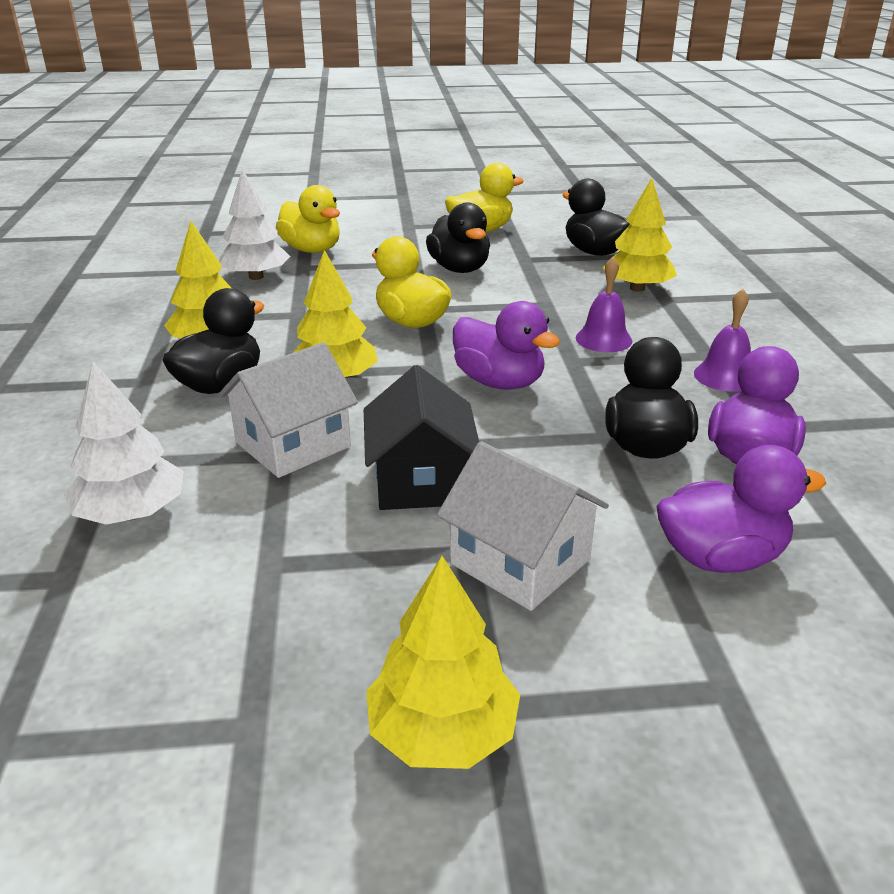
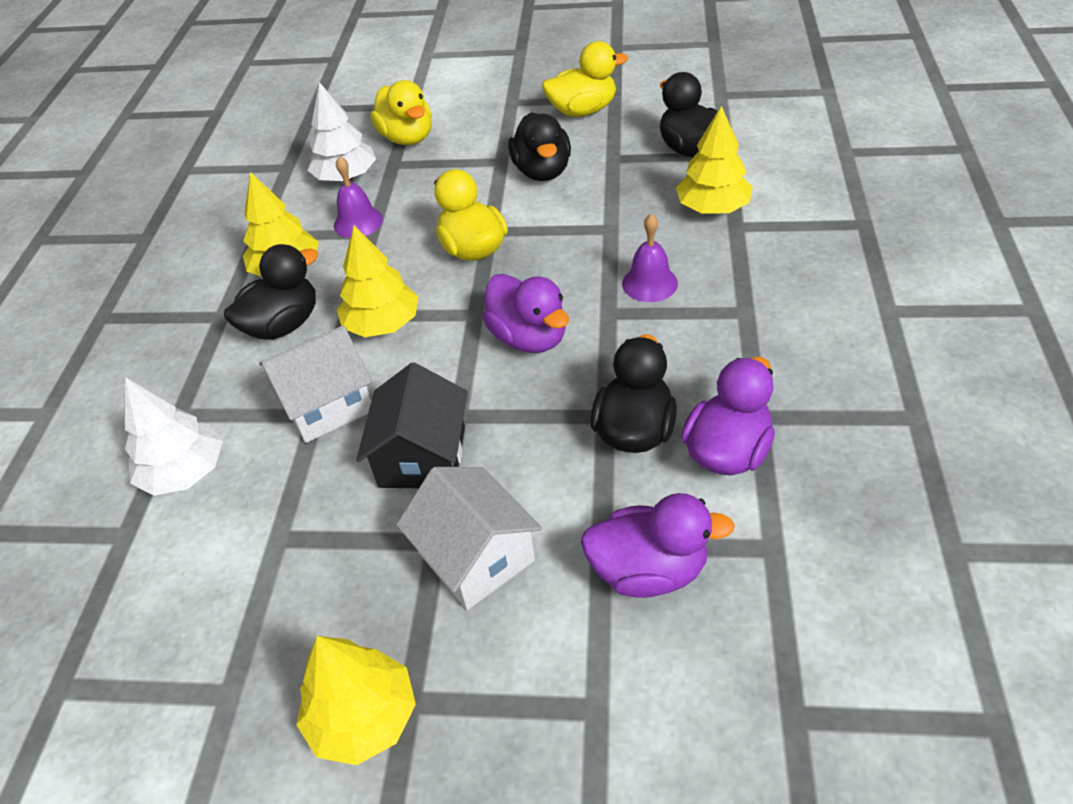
camera: 15 degrees right, 15 degrees up
purple bell [694,289,751,392] -> purple bell moved to [334,156,383,238]

